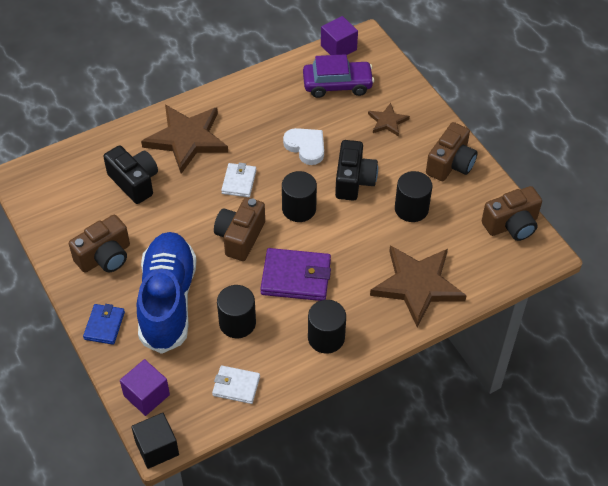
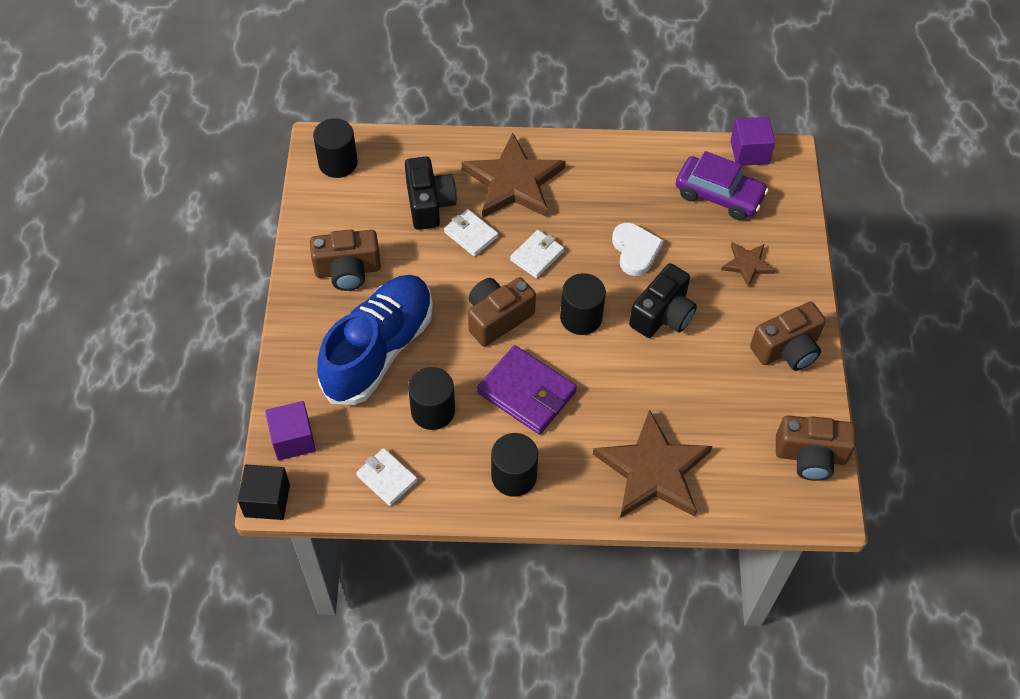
camera: 30 degrees right, 5 degrees up
blue wallet [83,304,125,345] -> none
black cylinder [395,171,432,222] -> black cylinder moved to [313,118,358,178]
none -> white wallet [444,209,498,257]

